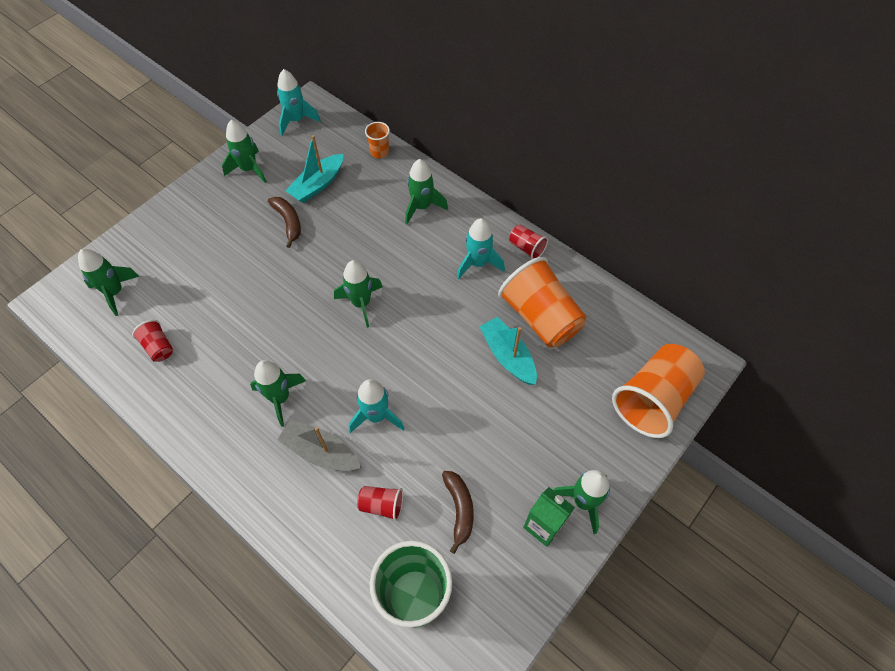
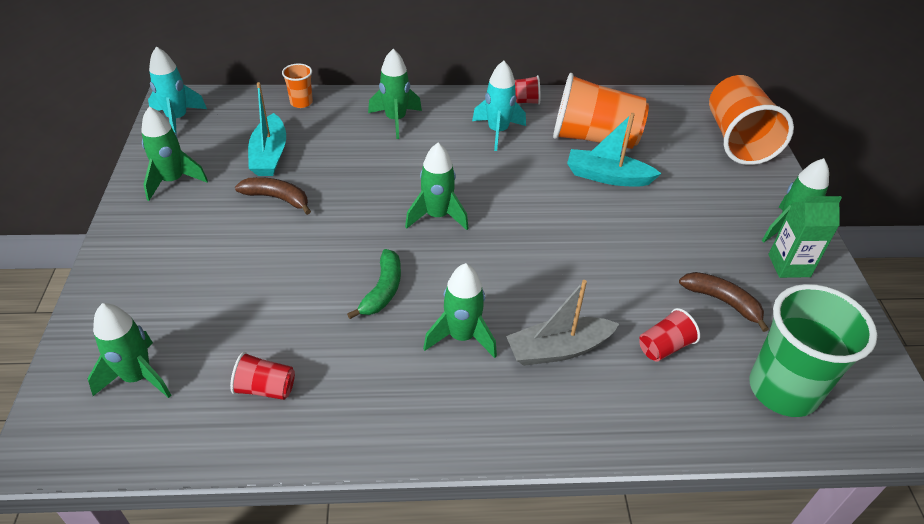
camera: 45 degrees left, 15 degrees down
turquoise rocket [349,379,405,433] -> none
none -> green banana [347,249,401,319]

